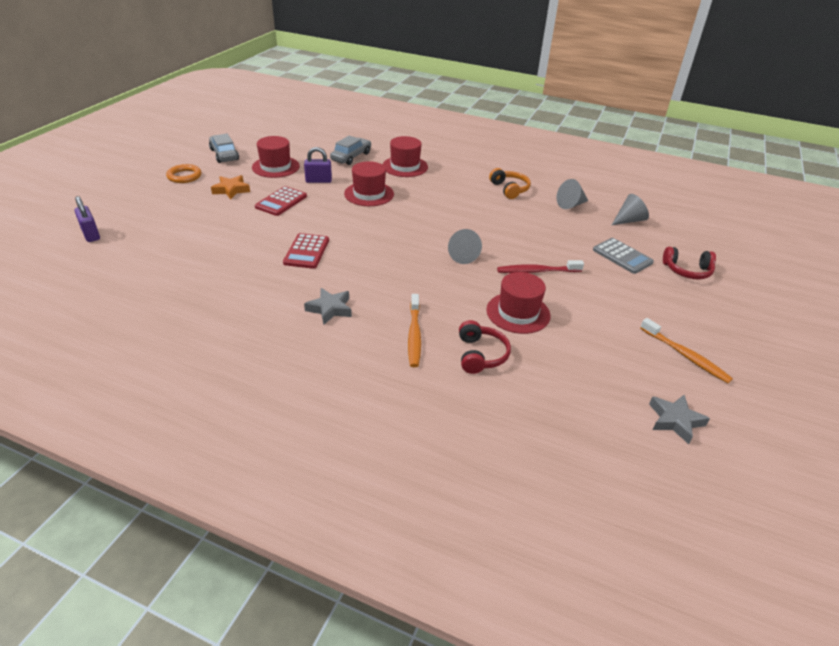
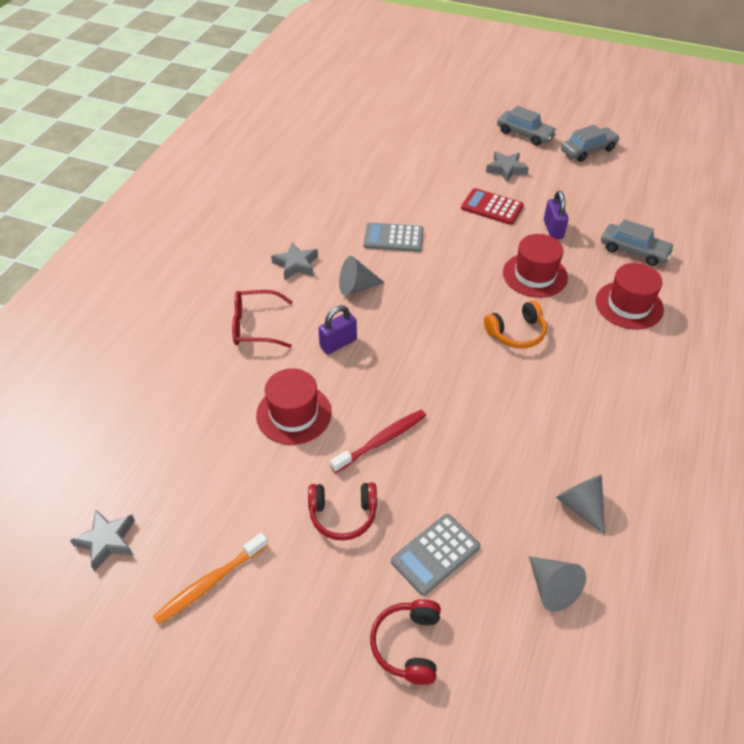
camera: 90 degrees right, 10 degrees up
purple padlock [74,196,100,242] -> purple padlock moved to [318,305,357,354]
orange ring [166,164,201,183] -> grey car [497,106,557,146]
orange star [211,175,250,199] -> grey star [486,151,529,182]
red hat [252,136,300,178] -> none
red calculator [283,233,329,269] -> grey calculator [363,222,423,252]
orange toothbrush [408,294,421,367] -> red glasses [232,290,293,348]
grey cone [448,229,482,264] -> grey cone moved to [339,256,385,296]
red headphones [459,320,511,374] -> red headphones moved to [308,482,377,541]
orange headphones [489,168,531,199] -> orange headphones moved to [484,300,547,348]
red toothbrush [497,260,584,273] -> red toothbrush turned 60 degrees clockwise [330,410,426,473]

